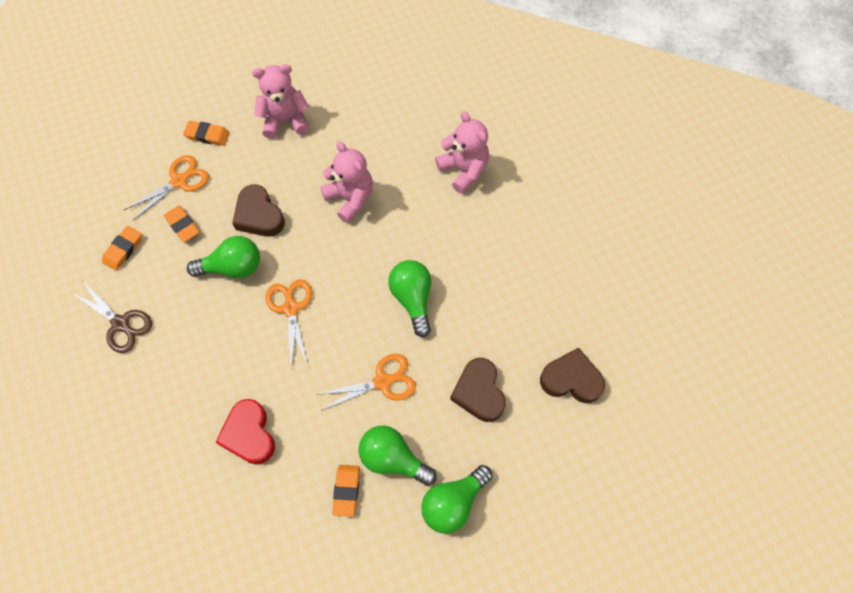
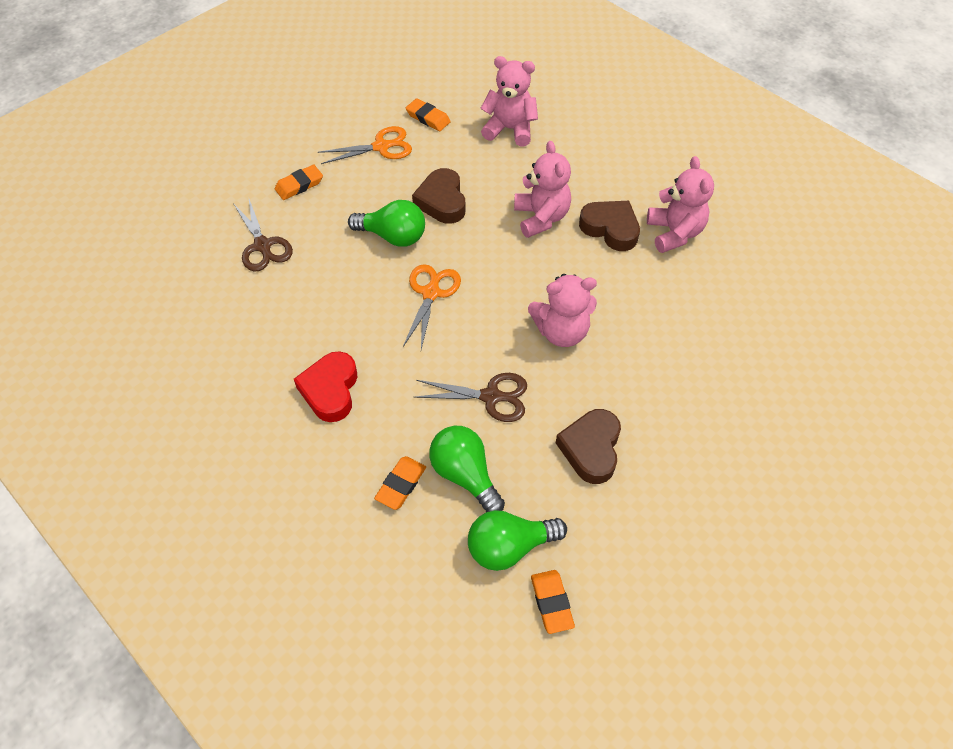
camera: 25 degrees right, 10 degrees down
orange eraser [164,205,200,242] -> orange eraser moved to [531,570,575,634]
orange scissors [316,354,416,411] -> brown scissors [413,373,527,422]
green light bulb [388,260,431,337] -> pink teddy bear [528,274,597,347]
brown heart [540,347,605,403] -> brown heart moved to [579,201,640,251]

